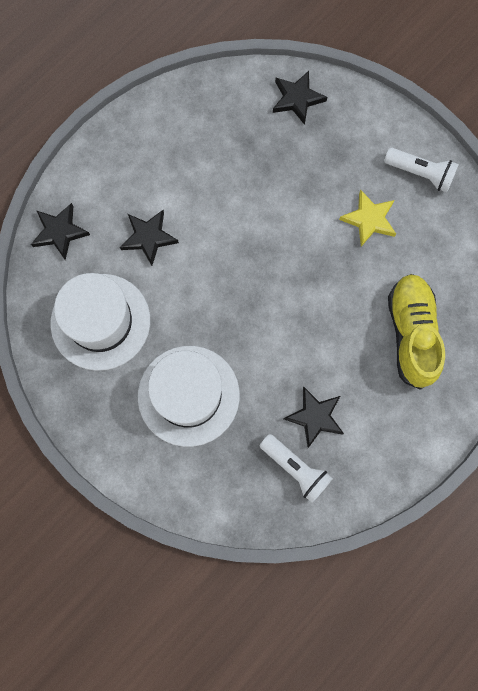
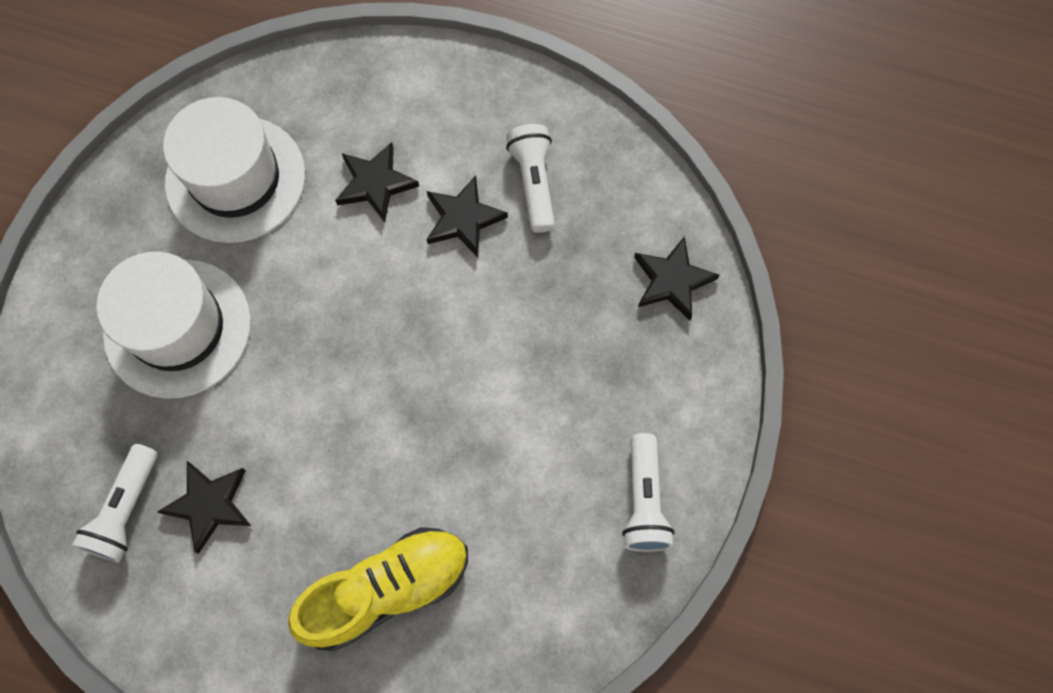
camera: 65 degrees right, 5 degrees down
black star [31,203,90,260] -> black star moved to [427,176,508,257]
yellow star [339,190,396,247] -> none
none -> white flashlight [506,124,555,233]

